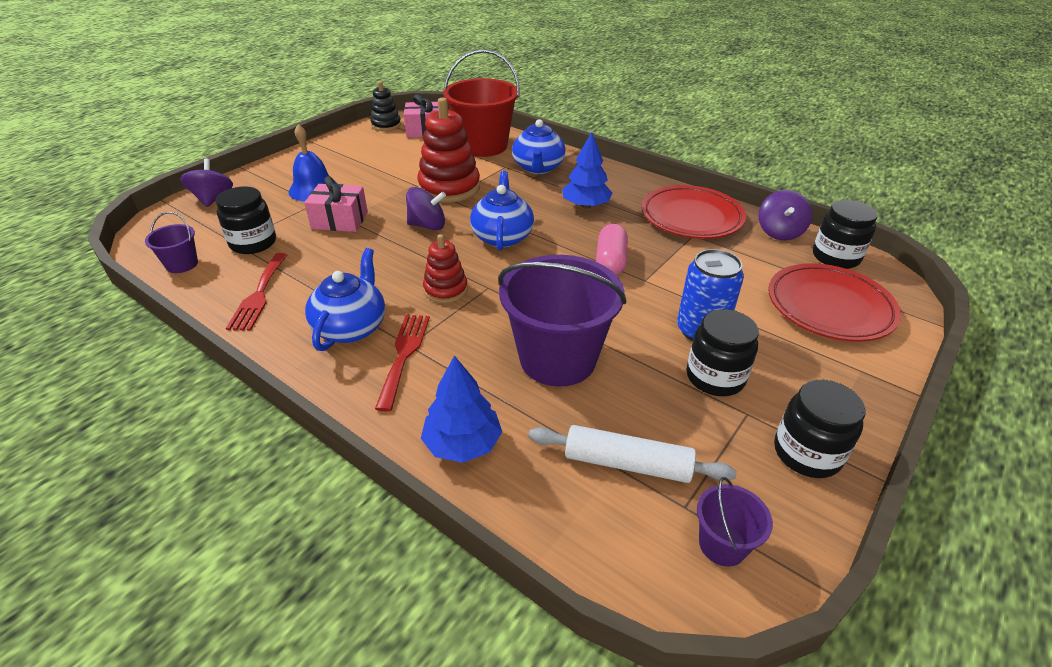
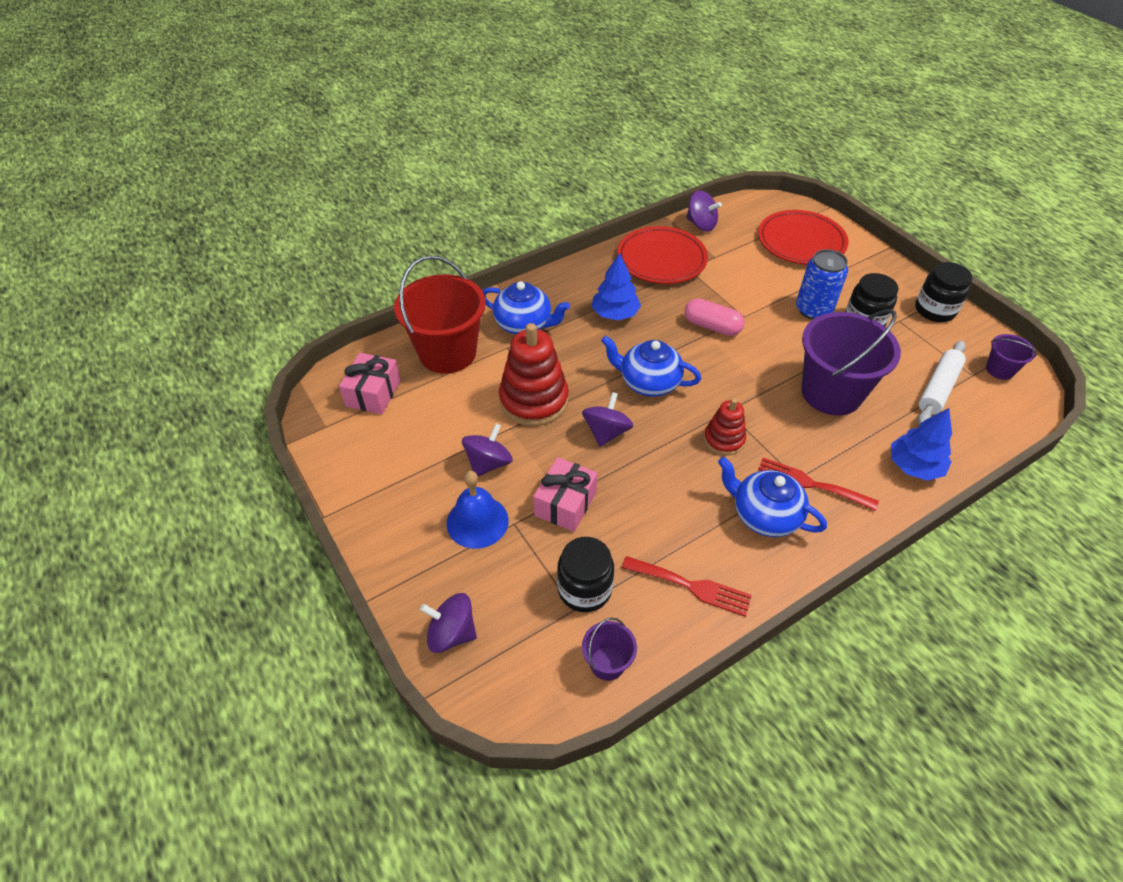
camera: 70 degrees left, 10 degrees up
black stacking toy [371,81,401,131] -> none
black jar [813,200,878,269] -> none
none -> purple spinning top [462,423,513,476]

